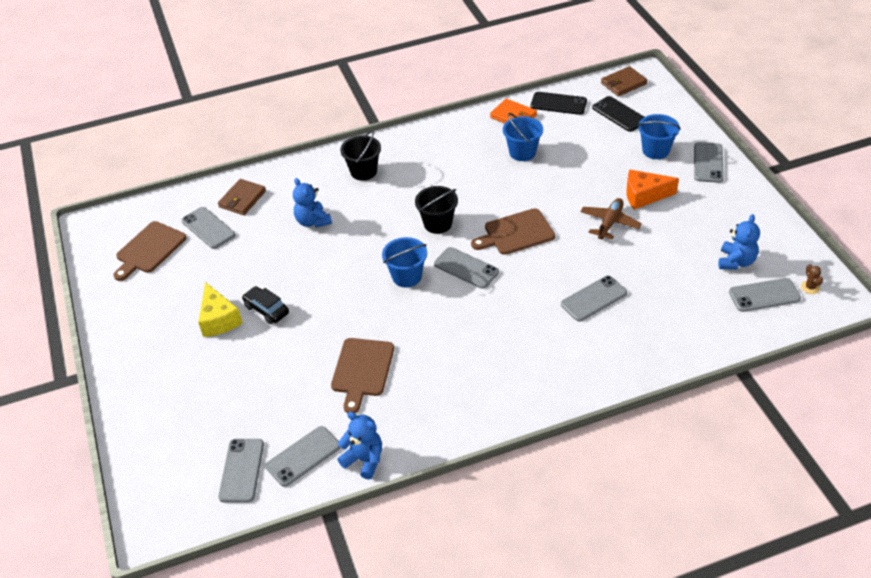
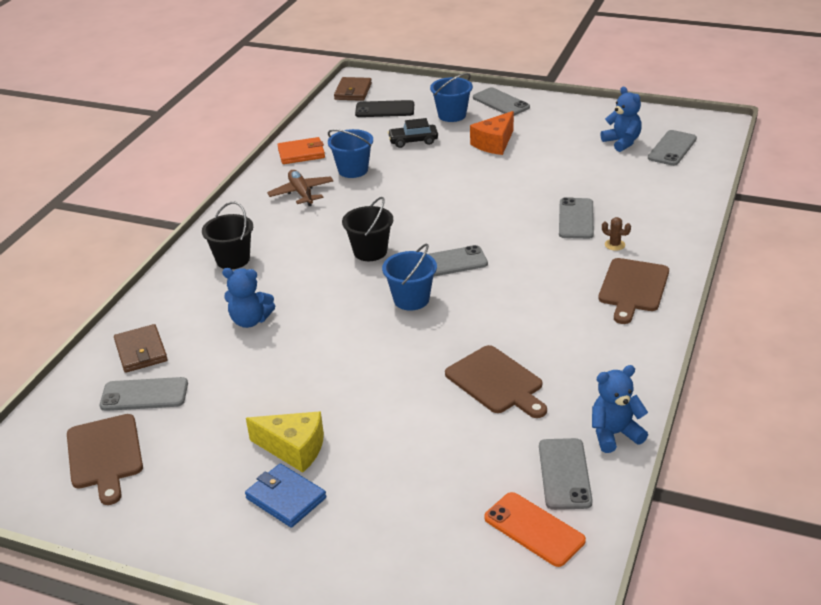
camera: 50 degrees left, 10 degrees down
grey phone [218,439,264,503] -> orange phone [484,492,586,567]
black car [242,286,289,324] -> black car moved to [388,118,438,148]
brown cutting board [471,208,555,255] -> brown cutting board moved to [598,258,669,324]
black phone [531,92,587,115] -> none
brown plane [580,198,642,239] -> brown plane moved to [267,170,333,206]
brown cactus [801,264,823,294] -> brown cactus moved to [602,217,631,251]
none -> blue wallet [245,463,326,528]

